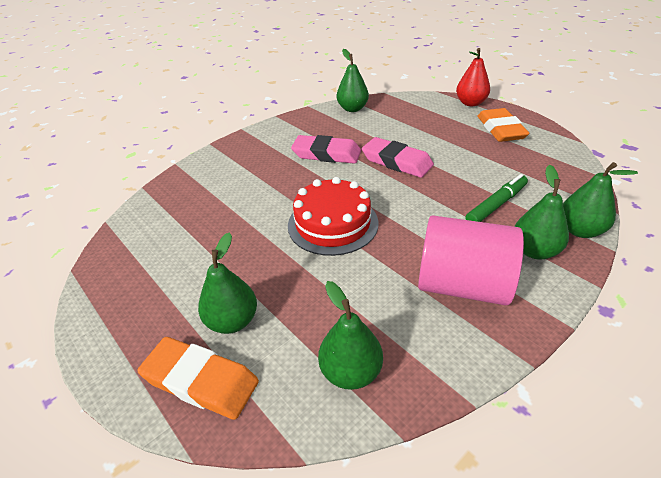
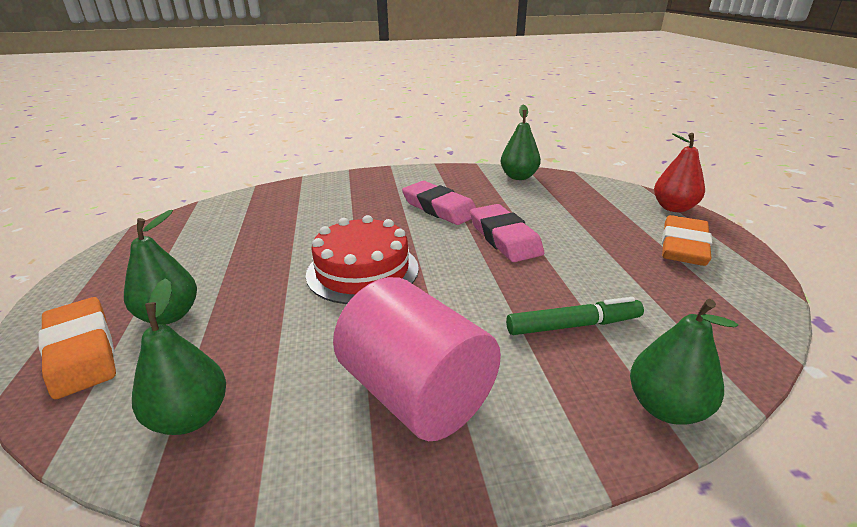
camera: 30 degrees right, 10 degrees down
green pear [514,165,569,260] -> none

